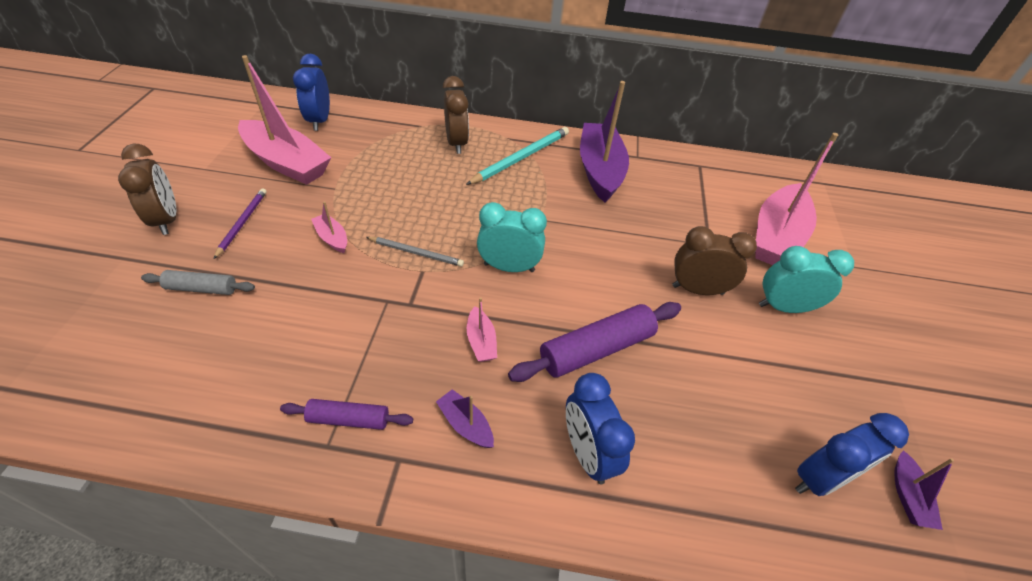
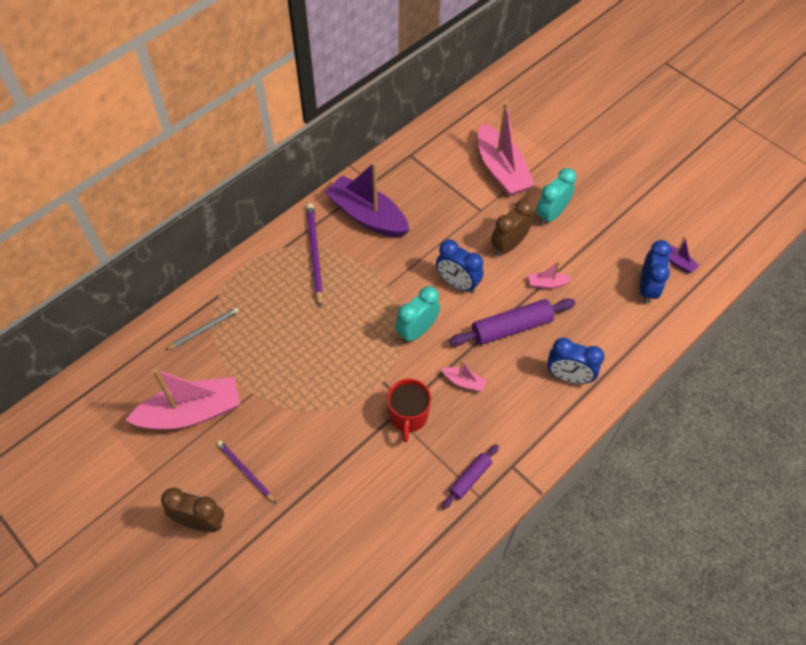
camera: 50 degrees left, 10 degrees up
grey rolling pin [141,270,255,295] -> none
blue clock [293,54,330,131] -> blue clock moved to [436,239,483,293]
pink boat [311,201,347,253] -> pink boat moved to [528,261,572,289]
grey pencil [366,237,464,267] -> grey pencil moved to [166,307,239,350]
purple boat [436,389,494,448] -> none
brown clock [443,76,469,154] -> none
turquoise pencil [466,127,569,185] -> purple pencil [306,203,323,308]
purple rolling pin [508,302,681,382] -> purple rolling pin turned 60 degrees clockwise [449,298,575,346]
none -> red mug [387,379,431,442]

